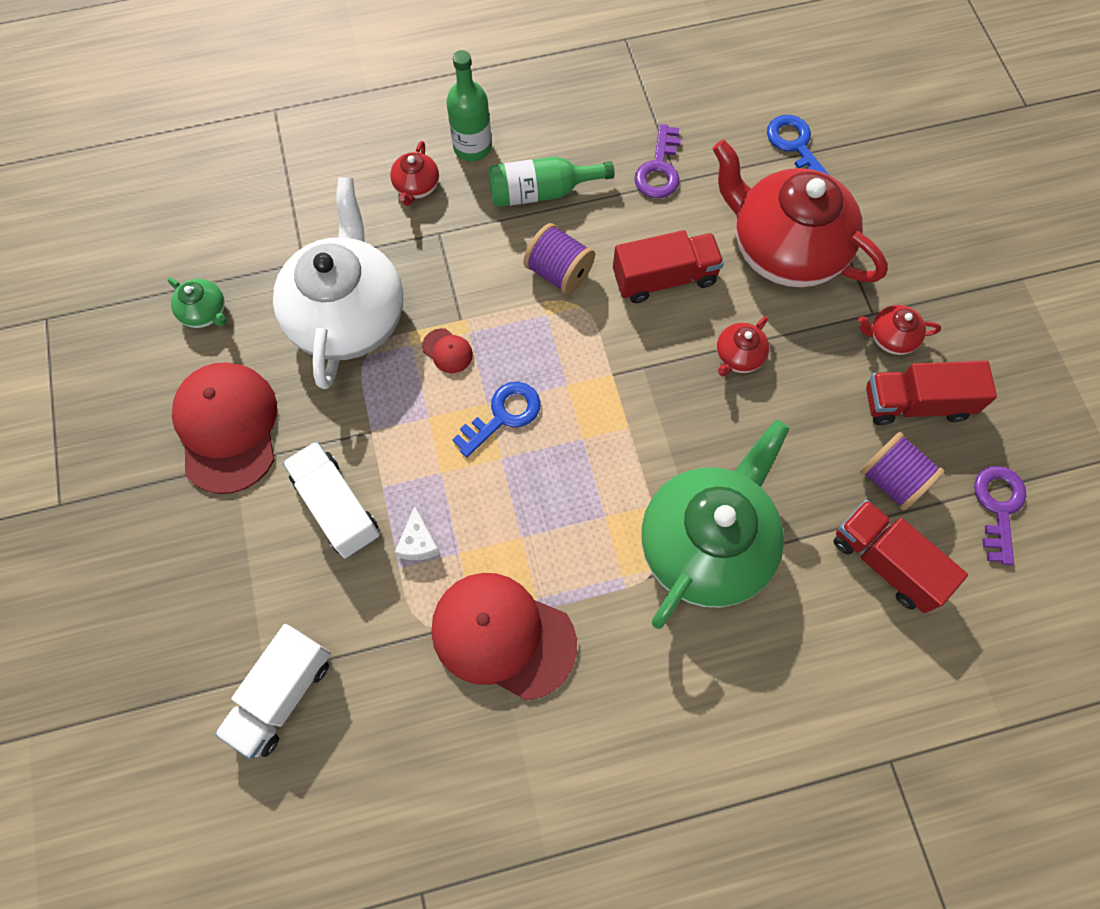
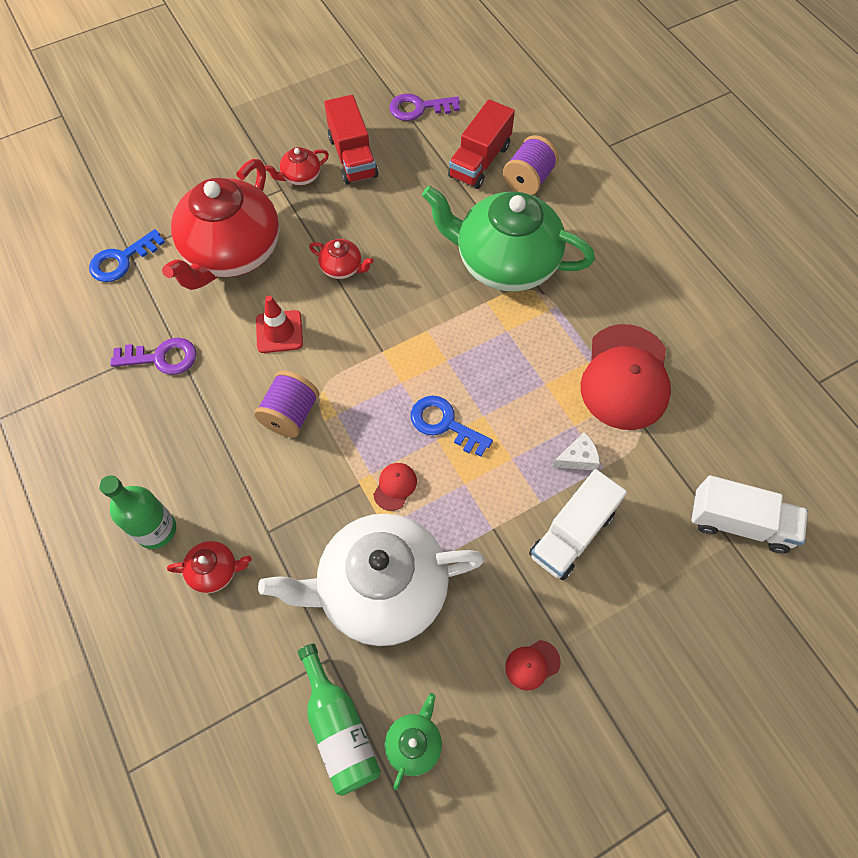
camera: 105 degrees left, 5 degrees down
red cap [172,362,277,494] -> red cap [505,640,561,691], size x0.41
green bottle [488,157,615,207] -> green bottle moved to [298,644,381,796]
red truck [613,230,724,303] -> red traffic cone [256,296,303,353]
red teapot [858,305,941,355] -> red teapot turned 75 degrees clockwise [265,147,329,186]
purple spool [860,432,945,511] -> purple spool moved to [503,135,559,195]

